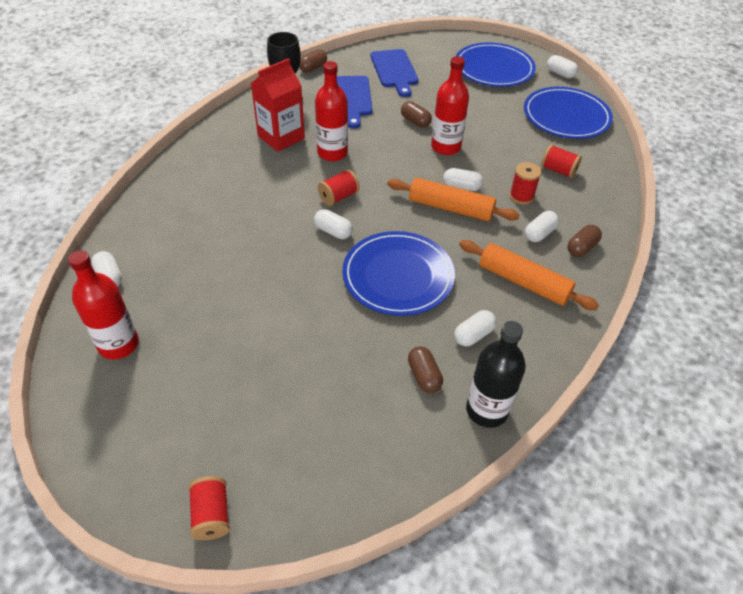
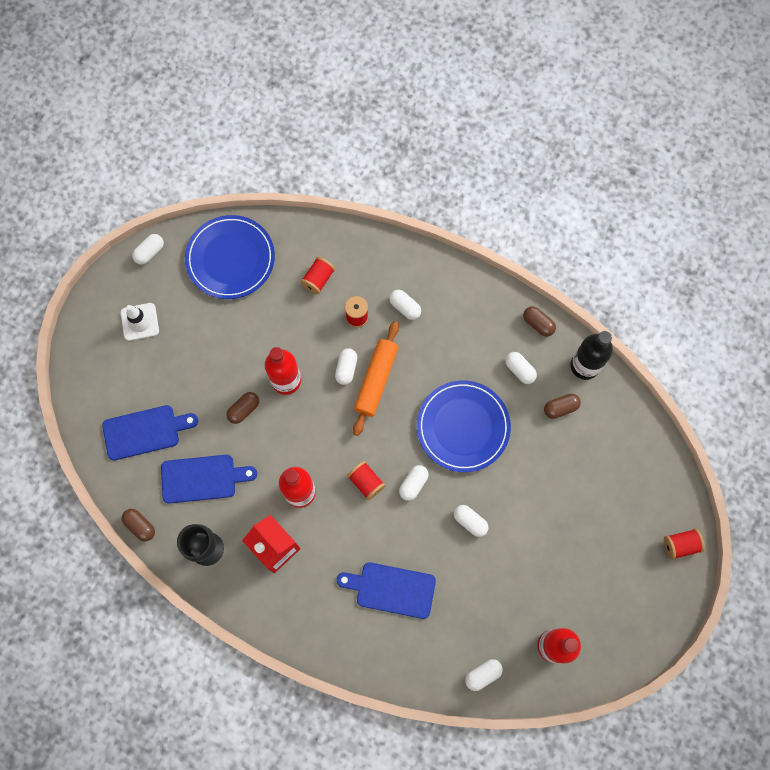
camera: 90 degrees left, 25 degrees up
blue plate [456,42,536,87] -> white traffic cone [121,303,159,341]
orange rolling pin [459,240,599,310] -> none
brown capsule [567,225,602,257] -> brown capsule moved to [523,306,556,337]
none -> blue cutting board [337,562,436,619]
none -> white capsule [454,505,489,537]

